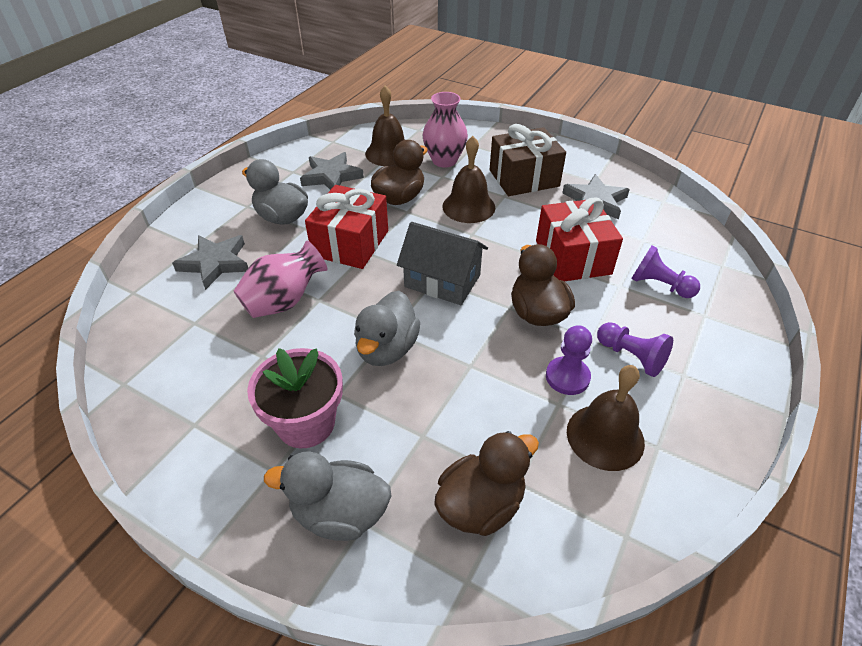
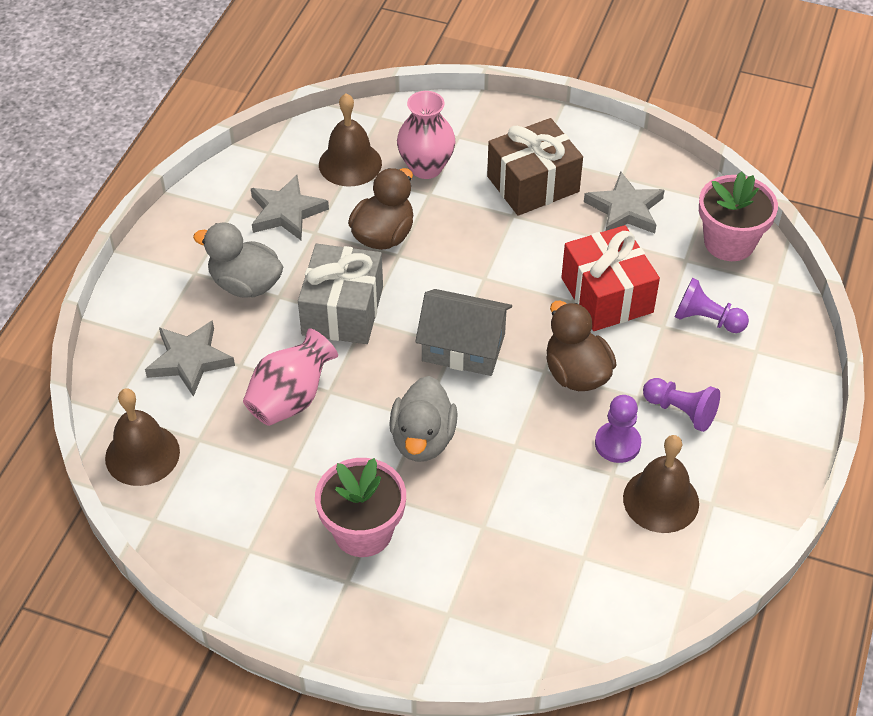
camera: 10 degrees left, 5 degrees up
grey duck [264,452,391,541] -> none
red gift [305,185,388,269] -> grey gift [298,244,383,344]
brown duck [434,431,539,536] -> none
brown bell [442,136,495,223] -> brown bell moved to [105,388,180,486]
none -> pink flower pot [699,171,778,261]

